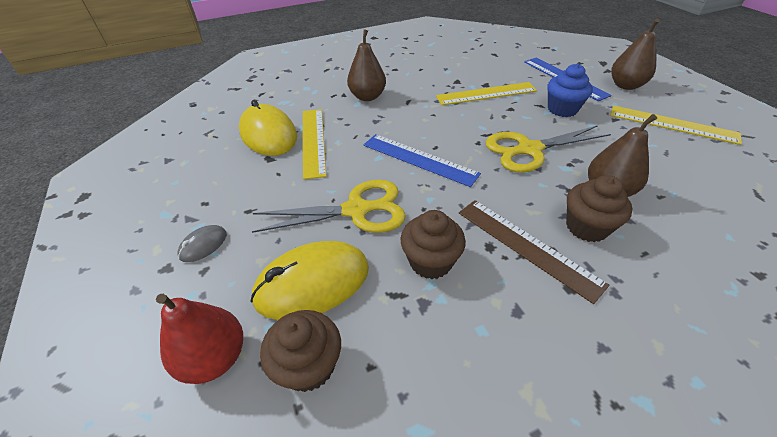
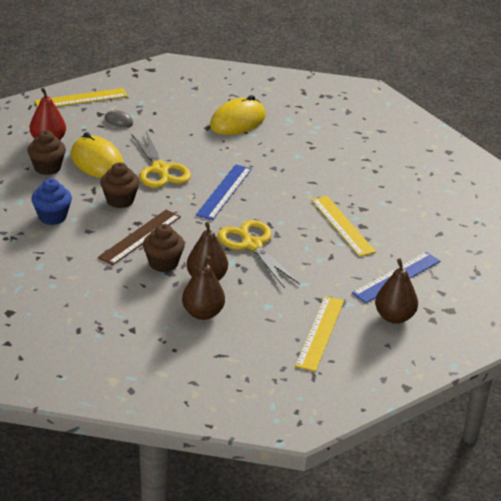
camera: 75 degrees right, 10 degrees down
yellow ruler [303,109,326,180] -> yellow ruler moved to [35,88,128,107]
brown pear [347,29,386,101] -> brown pear moved to [182,255,225,320]
blue cupcake [548,64,593,117] -> blue cupcake moved to [31,178,72,225]

